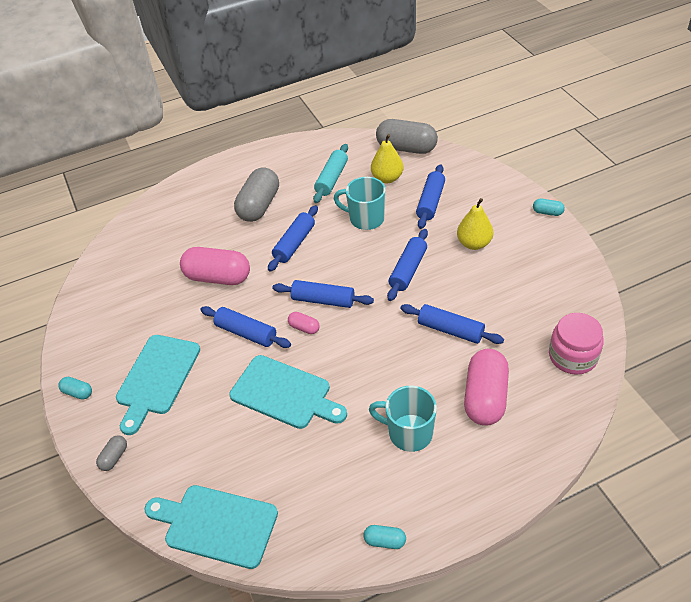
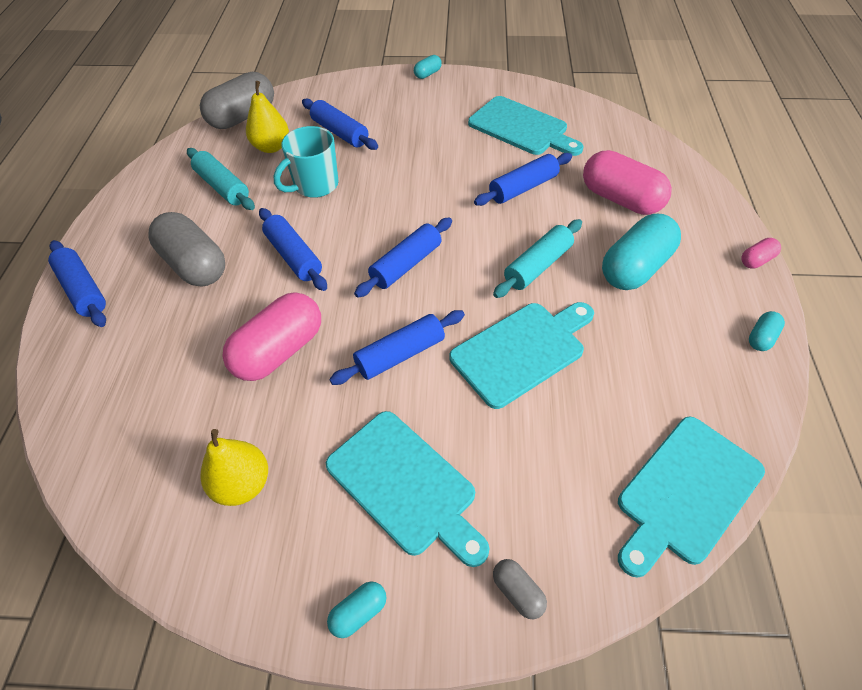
camera: 65 degrees left, 5 degrees up
pink capsule [288,312,320,334] -> pink capsule moved to [741,238,781,269]
turquoise mug [369,386,437,452] -> turquoise capsule [602,214,681,290]
blue rolling pin [387,229,428,301] -> blue rolling pin moved to [48,240,106,327]
yellow pear [457,198,493,250] -> yellow pear moved to [201,429,268,506]
pink jar [549,313,604,375] -> none
none -> turquoise cutting board [468,96,584,156]
none -> turquoise rolling pin [493,219,582,298]

